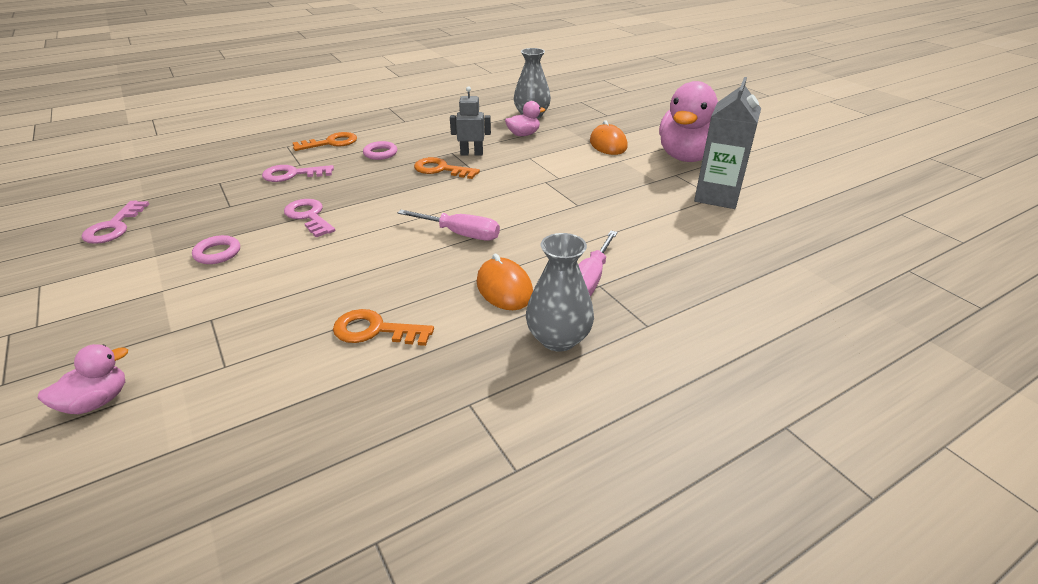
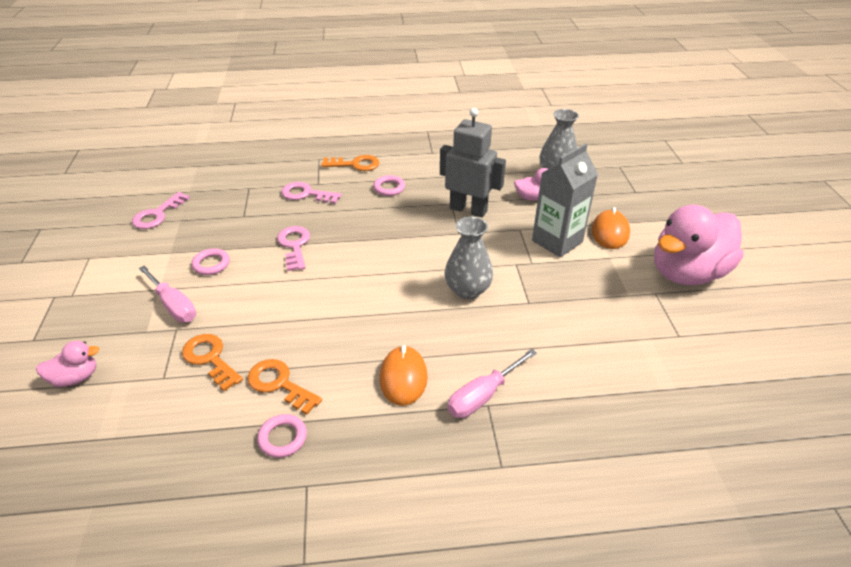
camera: 25 degrees right, 5 degrees up
pink screwdriver [398,210,500,240] -> pink screwdriver moved to [139,265,196,322]
orange key [414,157,480,179] -> orange key moved to [182,334,243,391]
grey robot [450,86,491,156] -> grey robot [440,108,506,218], size x1.67
grey vase [526,233,594,352] -> grey vase moved to [445,216,493,299]
grey carton [694,77,761,209] -> grey carton moved to [532,143,598,258]
none -> pink ring [257,414,307,458]

